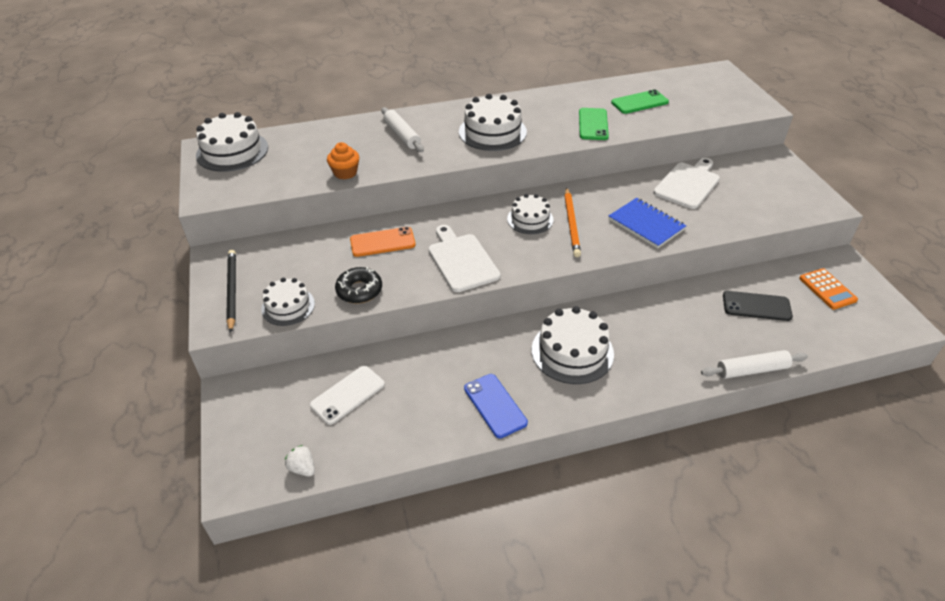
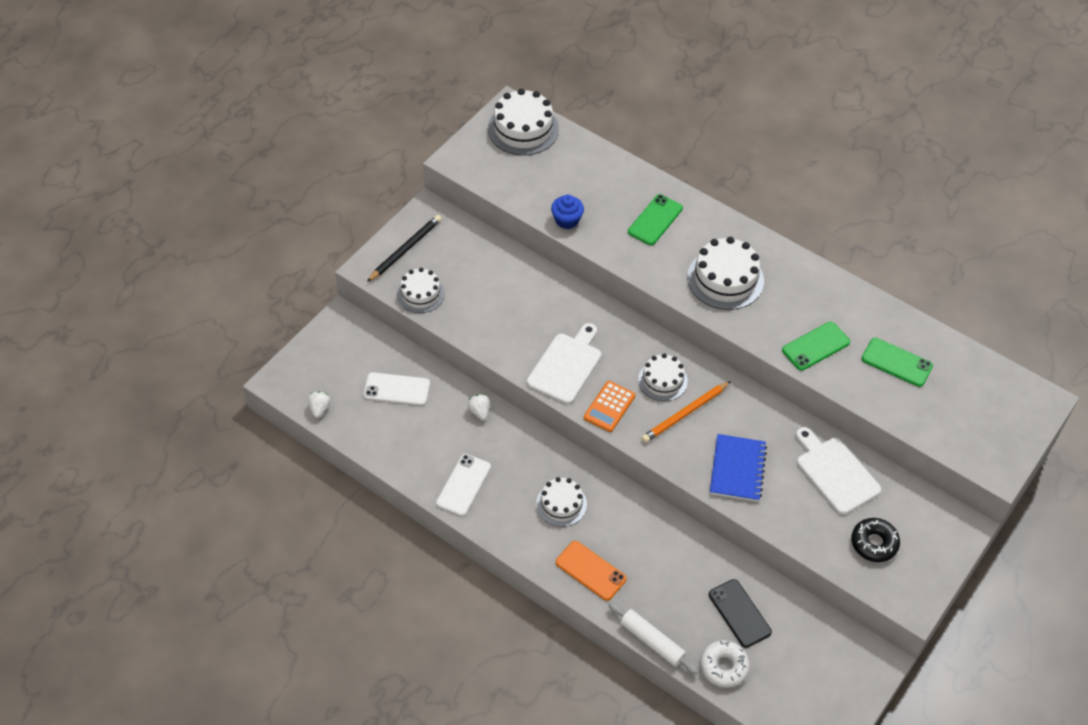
camera: 50 degrees right, 10 degrees up
orange cupcake [327,142,359,180] -> blue cupcake [551,195,584,229]
black donut [335,267,382,304] -> black donut moved to [851,518,900,562]
orange phone [350,227,416,257] -> orange phone moved to [556,541,627,601]
white rolling pin [381,107,424,152] -> green phone [628,194,683,245]
blue phone [464,374,528,438] -> white phone [436,454,491,516]
white cake [532,306,614,384] -> white cake [536,477,587,527], size x0.63
white cutting board [654,158,720,209] -> white cutting board turned 120 degrees counterclockwise [796,427,881,515]
orange calculator [799,268,858,310] -> orange calculator moved to [584,381,635,432]
none -> white strawberry [467,394,490,420]
none -> white donut [700,640,750,688]

